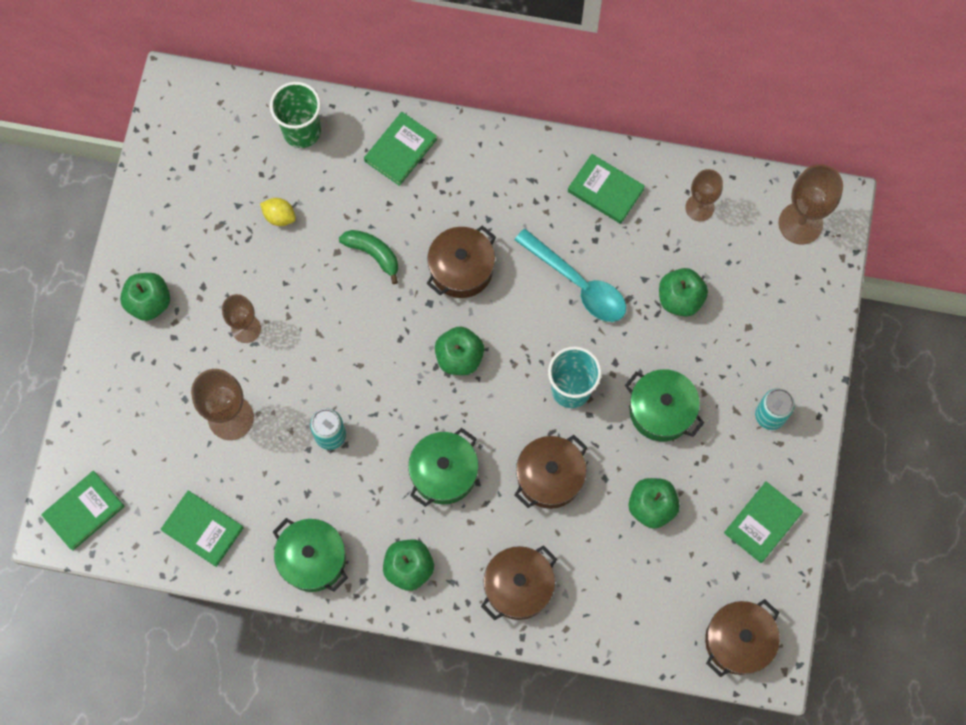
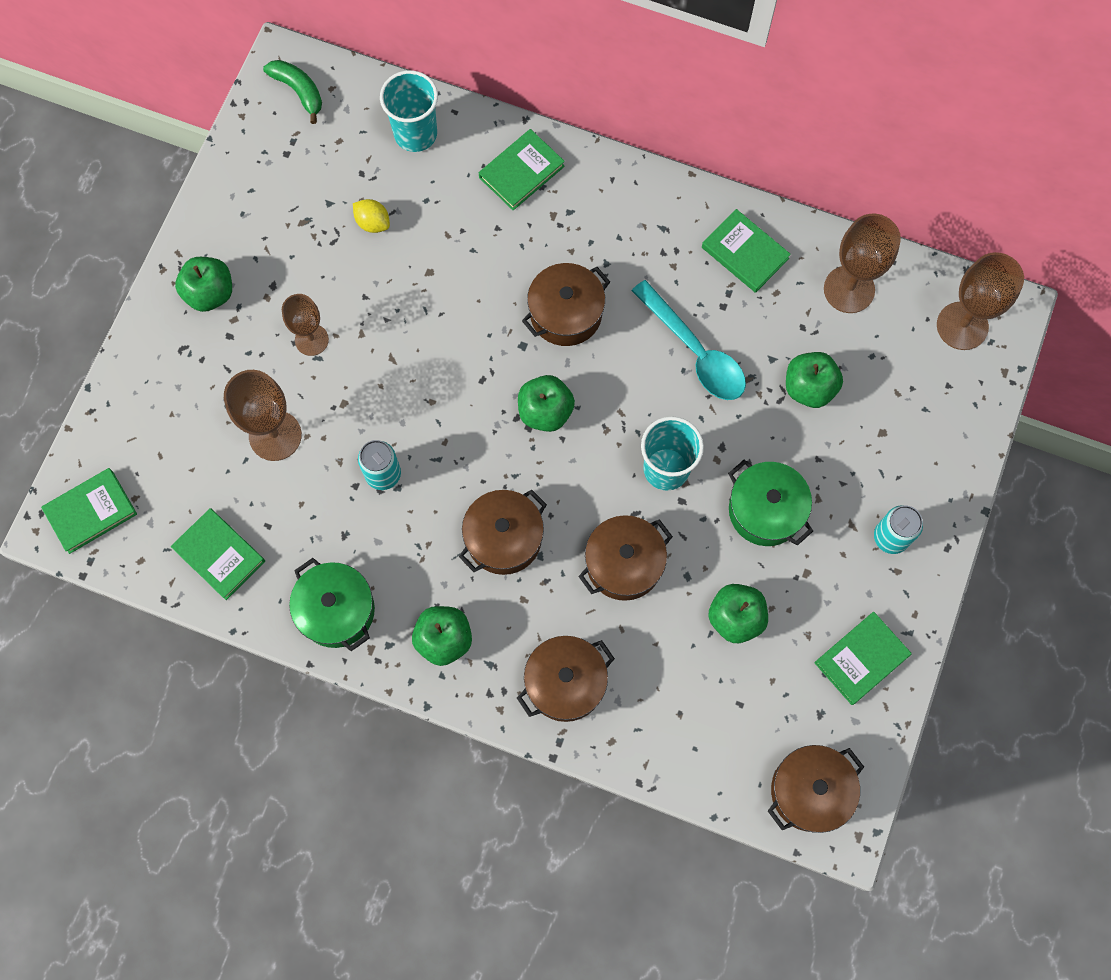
camera: 10 degrees right, 0 degrees up
green cup [270,82,321,148] -> turquoise cup [380,70,438,152]
green banana [339,230,398,284] -> green banana moved to [263,60,322,124]
green pot [408,428,479,507] -> brown pot [459,489,547,575]
brown goblet [685,169,723,221] -> brown goblet [824,214,901,313], size x1.53

